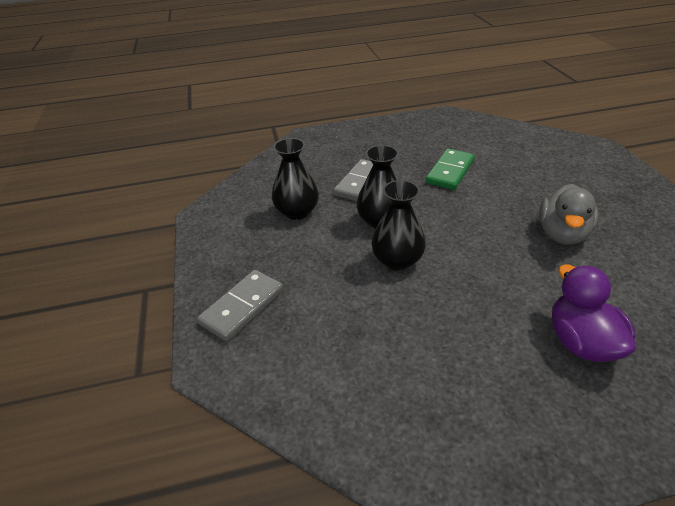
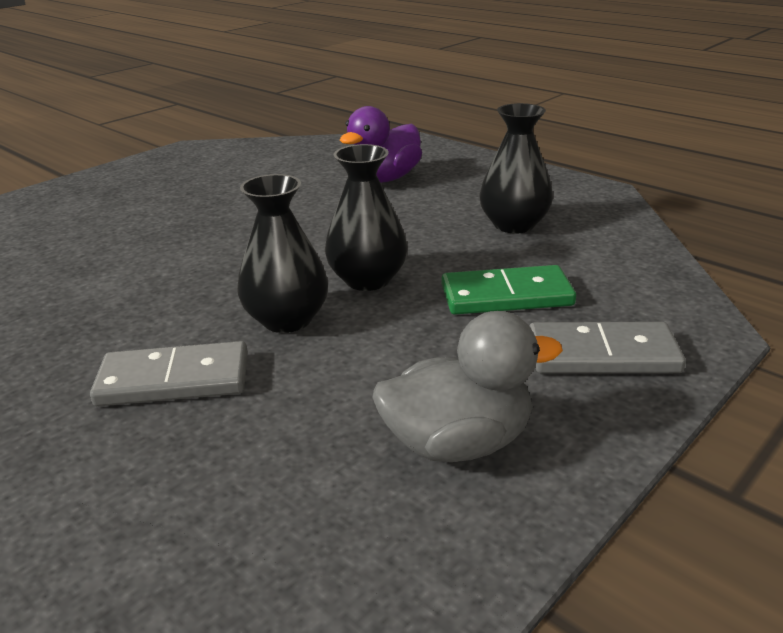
camera: 125 degrees left, 10 degrees down
black vase [272,138,319,220] -> black vase moved to [479,103,553,234]
green domino [426,149,475,190] -> green domino moved to [442,265,576,315]
grey duck [539,184,599,245] -> grey duck moved to [372,311,563,462]

